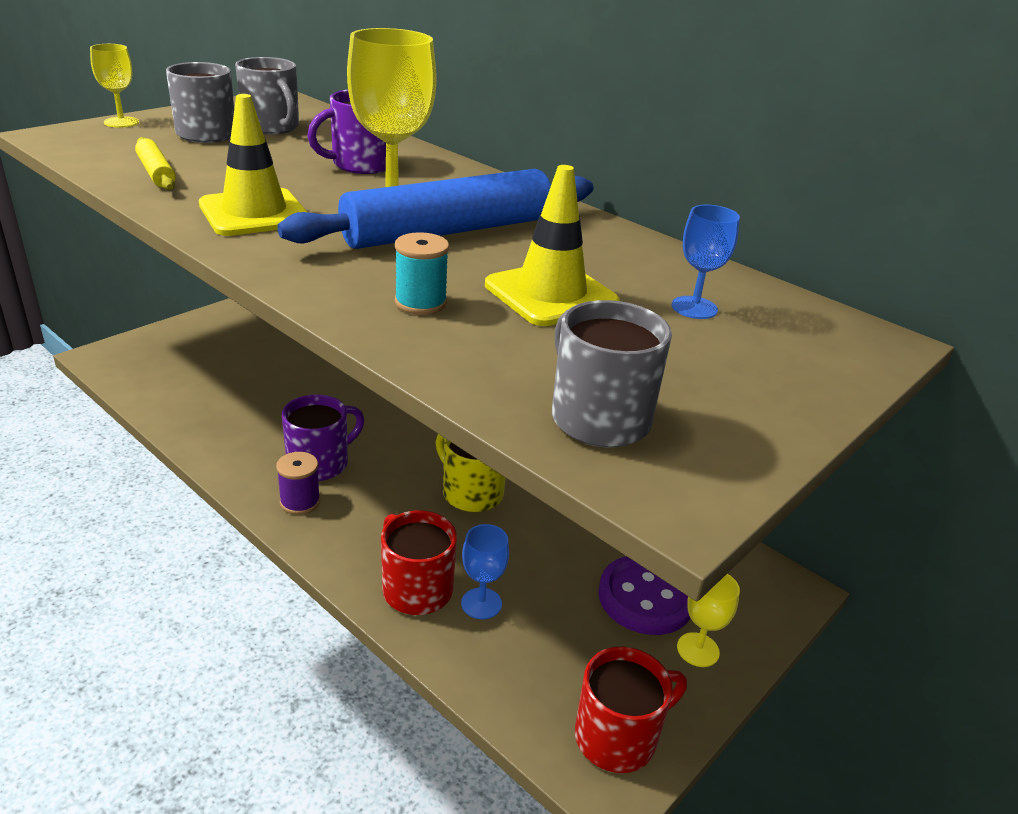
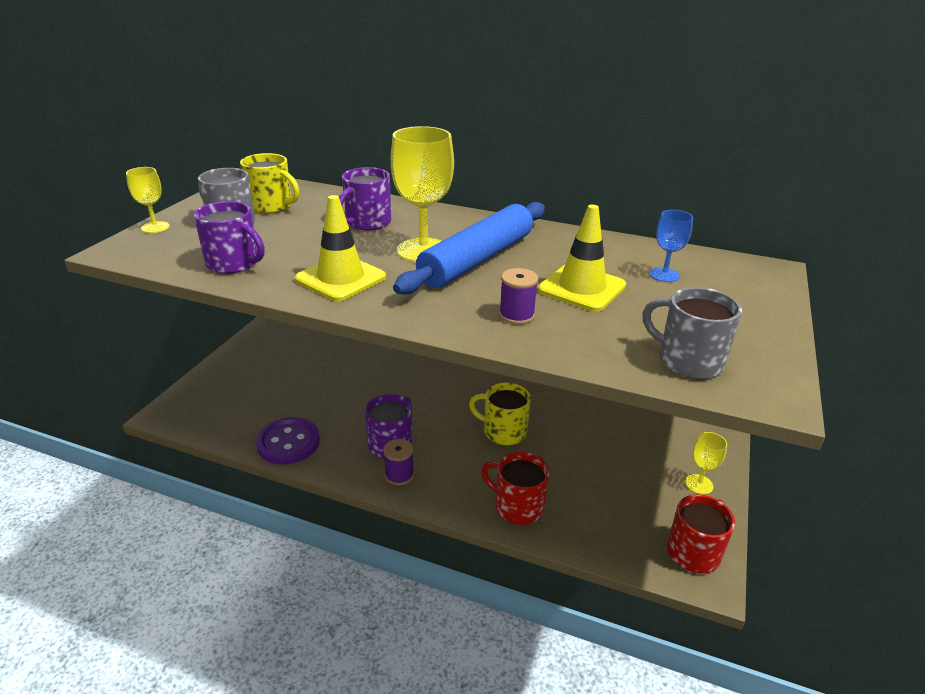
camera: 20 degrees left, 0 degrees up
yellow rolling pin [135,137,176,190] -> purple mug [194,201,265,274]
grey mug [235,57,299,134] -> yellow mug [240,153,300,214]
turquoise spool [395,232,449,315] -> purple spool [499,268,538,325]
blue goblet [461,524,509,619] -> none
purple button [598,556,691,635] -> purple button moved to [256,417,320,465]

